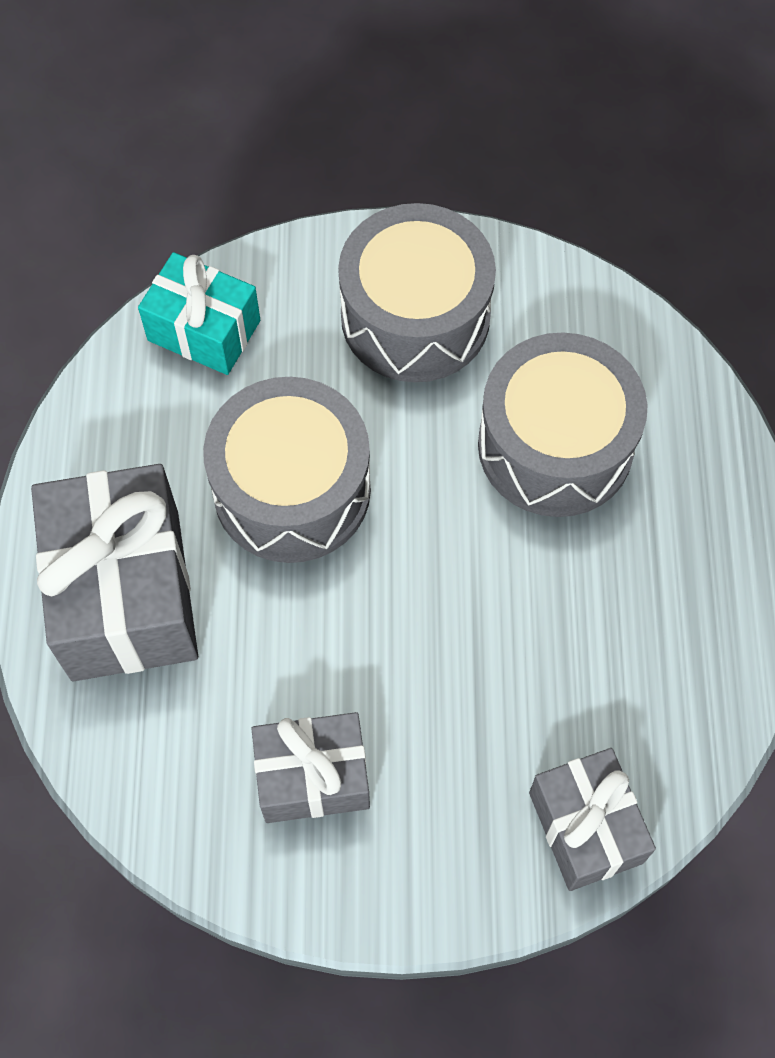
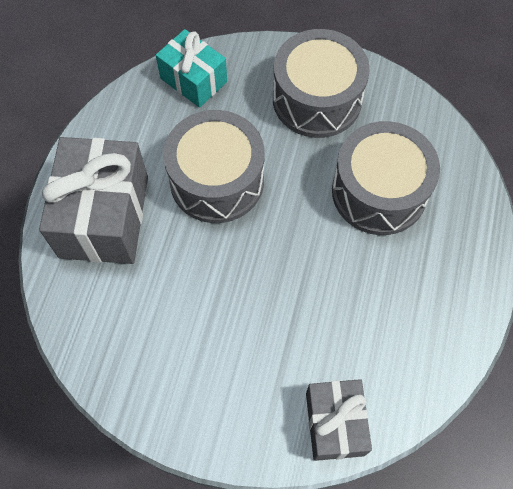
camera: 15 degrees right, 0 degrees up
grey gift [251,712,370,823] -> none

